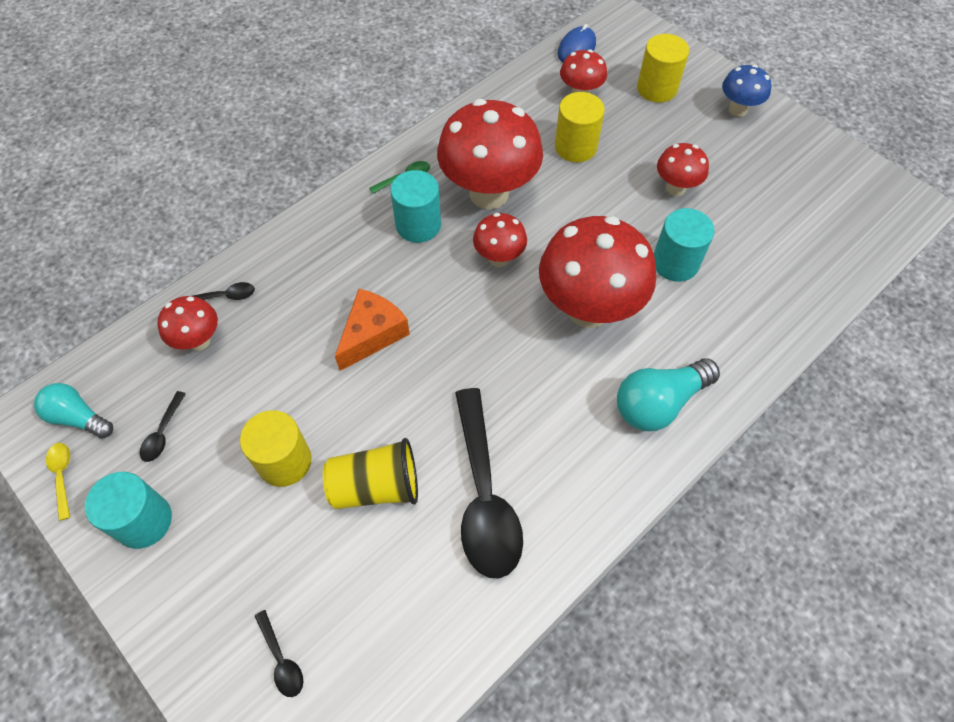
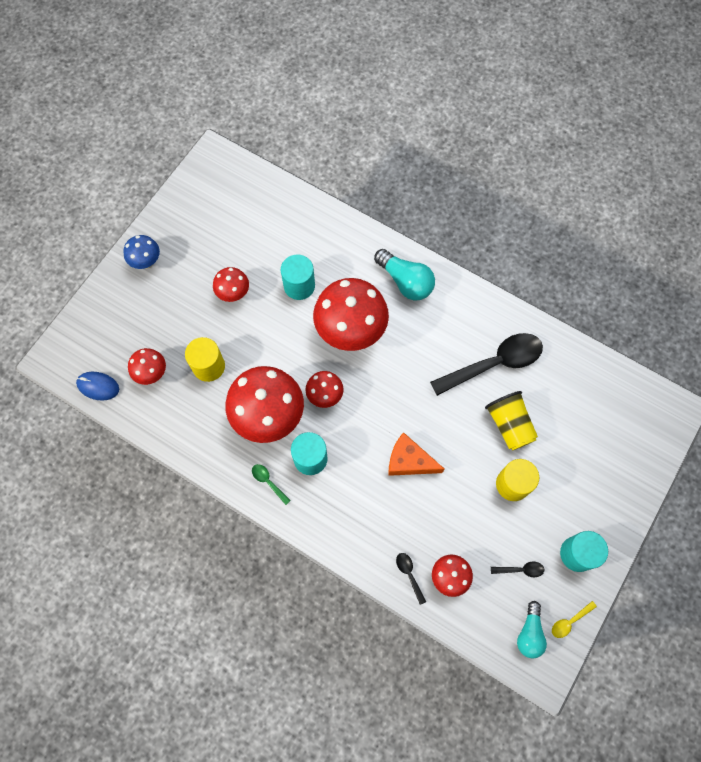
camera: 105 degrees left, 10 degrees up
black spoon [255,610,303,697] -> none
yellow cylinder [637,34,689,103] -> none

